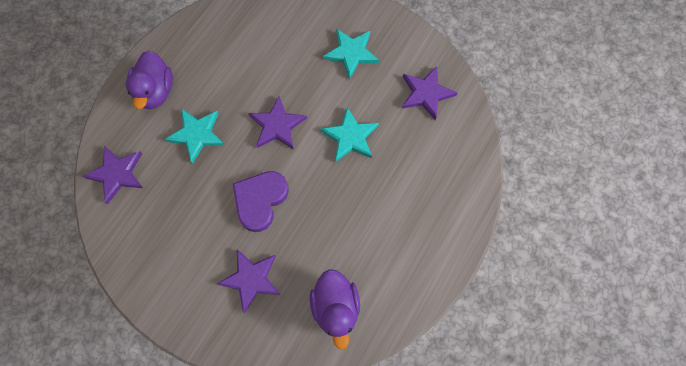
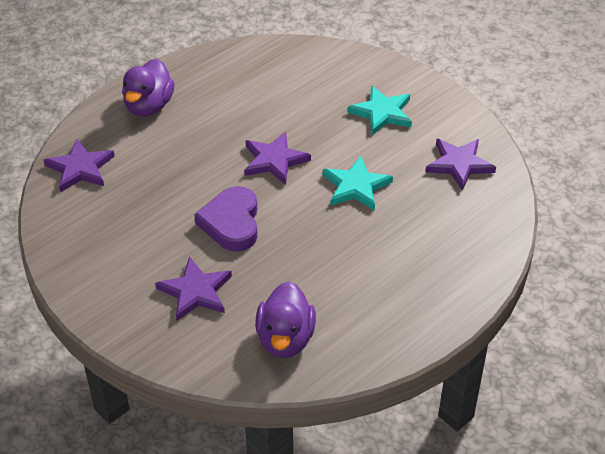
camera: 15 degrees right, 25 degrees down
turquoise star [165,108,225,164] -> none
purple heart [233,171,289,232] -> purple heart turned 45 degrees counterclockwise [194,186,258,252]

